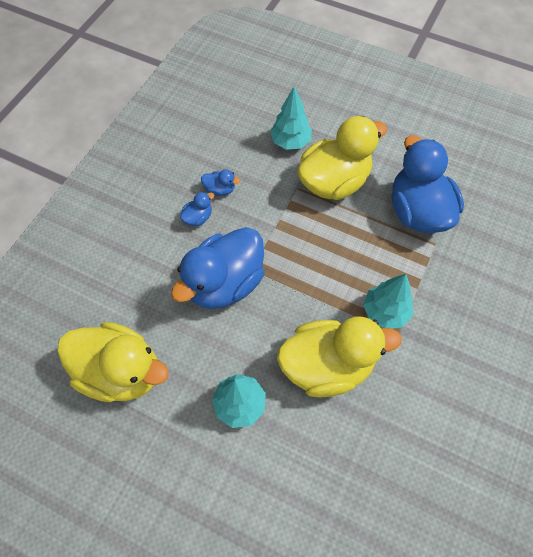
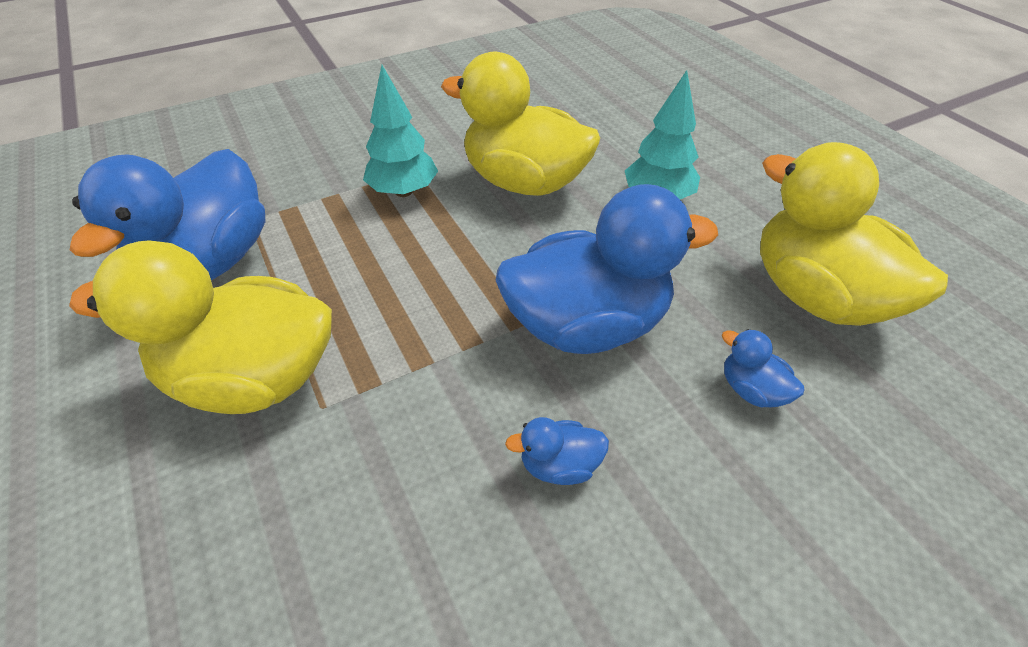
camera: 145 degrees left, 15 degrees down
blue duck [201,169,240,196] -> blue duck moved to [722,329,805,407]
turquoise tree [270,87,312,150] -> none

